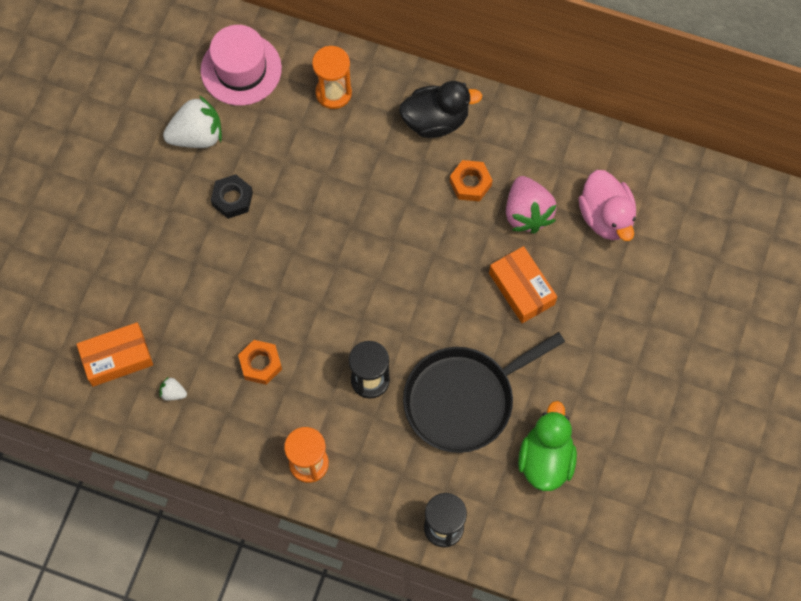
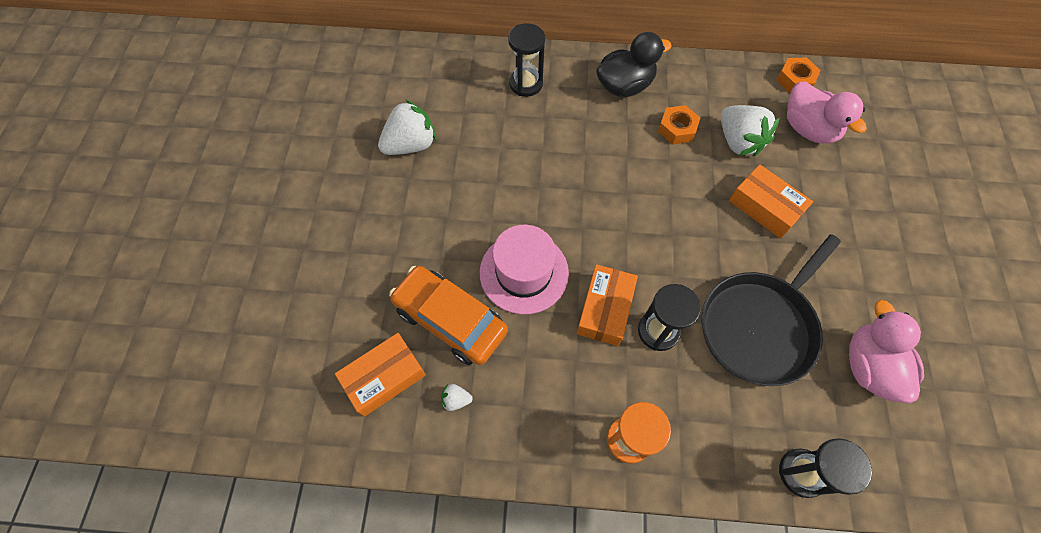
camera: 15 degrees left, 5 degrees down
pink hat [201,25,282,106] -> pink hat moved to [480,225,569,315]
black nut [211,174,253,219] -> none
orange nut [238,340,282,385] -> orange nut moved to [776,58,820,93]
orange hourglass [312,46,352,109] -> black hourglass [508,23,545,97]
pink strawberry [506,176,557,234] -> white strawberry [721,105,780,157]
green duck [518,401,577,491] -> pink duck [849,300,924,403]
none -> orange car [389,266,508,365]
none -> orange box [577,264,638,346]

